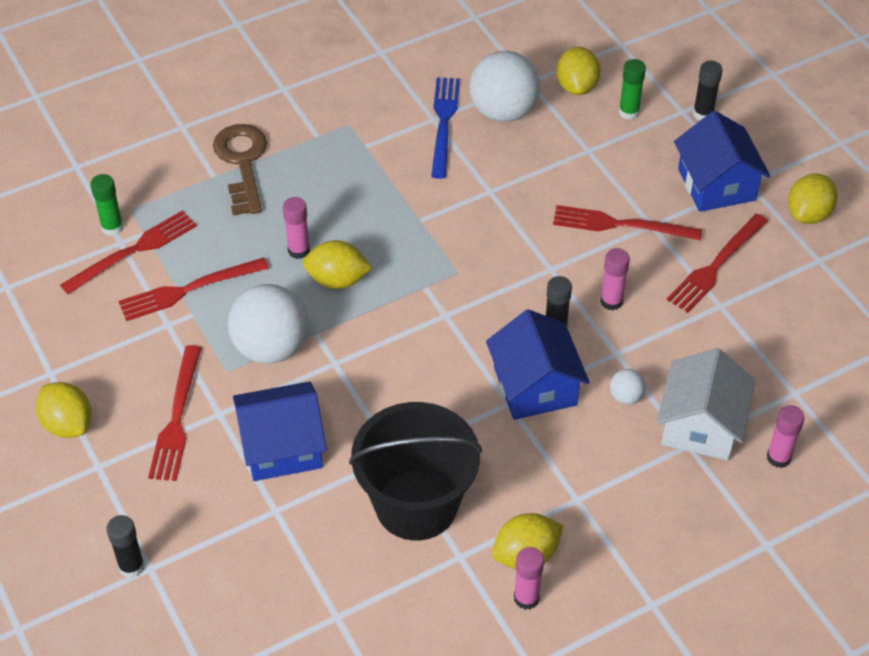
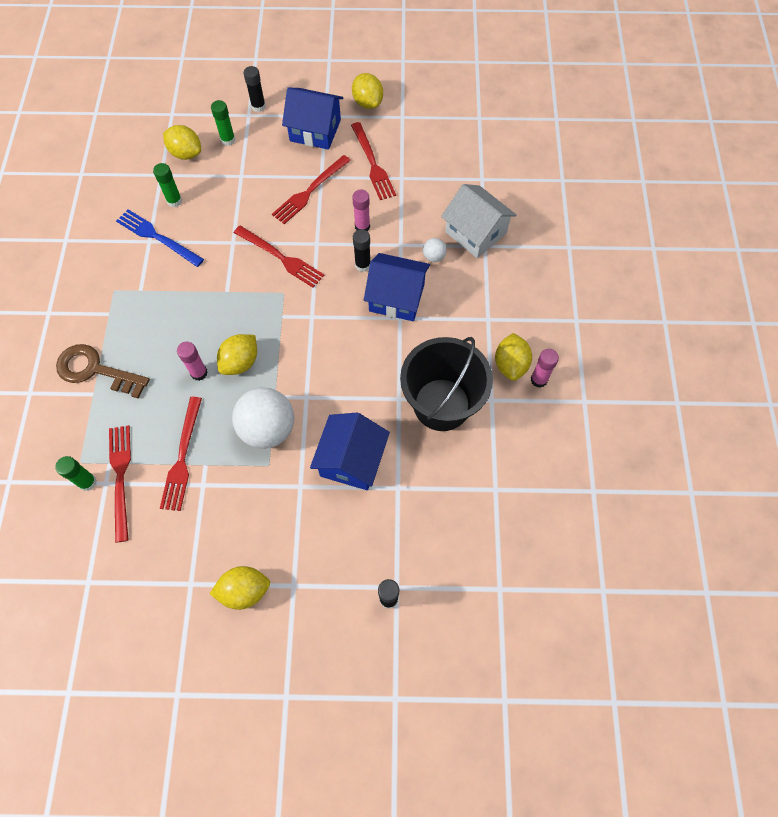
camera: 60 degrees left, 15 degrees up
red fork [148,345,201,481] -> red fork moved to [234,226,324,288]
white ball [470,51,540,122] -> green glue stick [153,163,182,207]
pink glue stick [767,405,805,468] -> none

